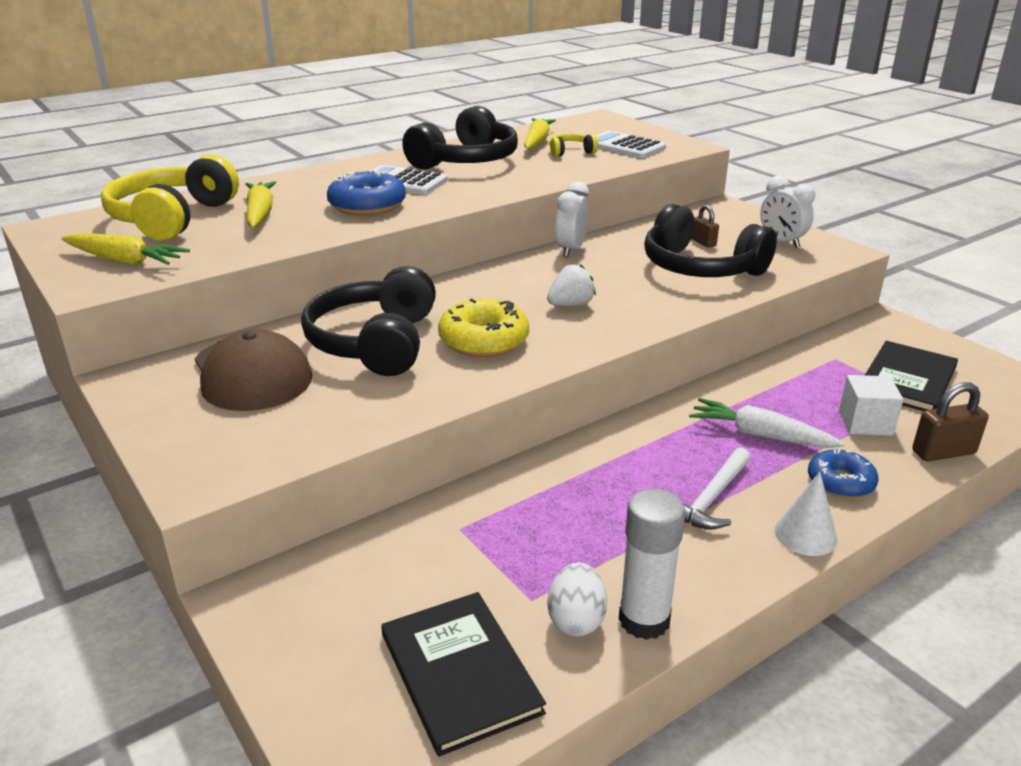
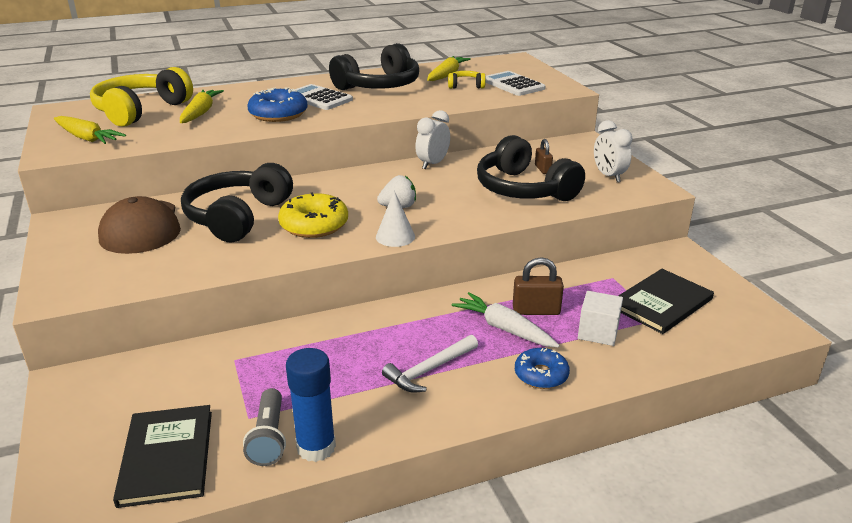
camera: 15 degrees right, 0 degrees up
white egg [548,562,607,637] -> grey flashlight [243,388,286,466]
white glue stick [619,489,685,640] -> blue glue stick [286,348,336,462]
white cone [774,472,838,556] -> white cone moved to [376,190,415,247]
brown padlock [912,382,989,462] -> brown padlock moved to [513,257,564,315]

